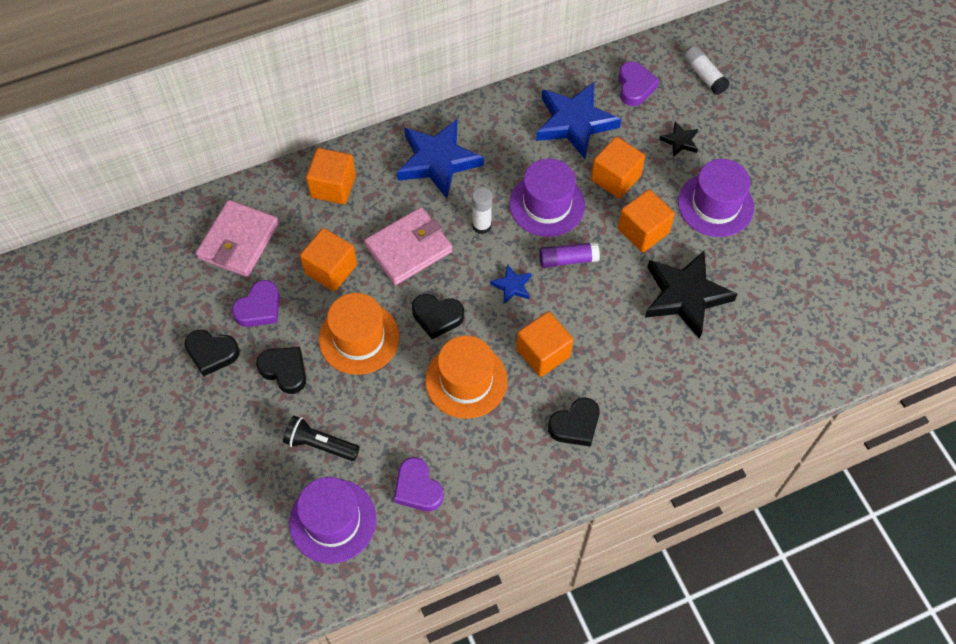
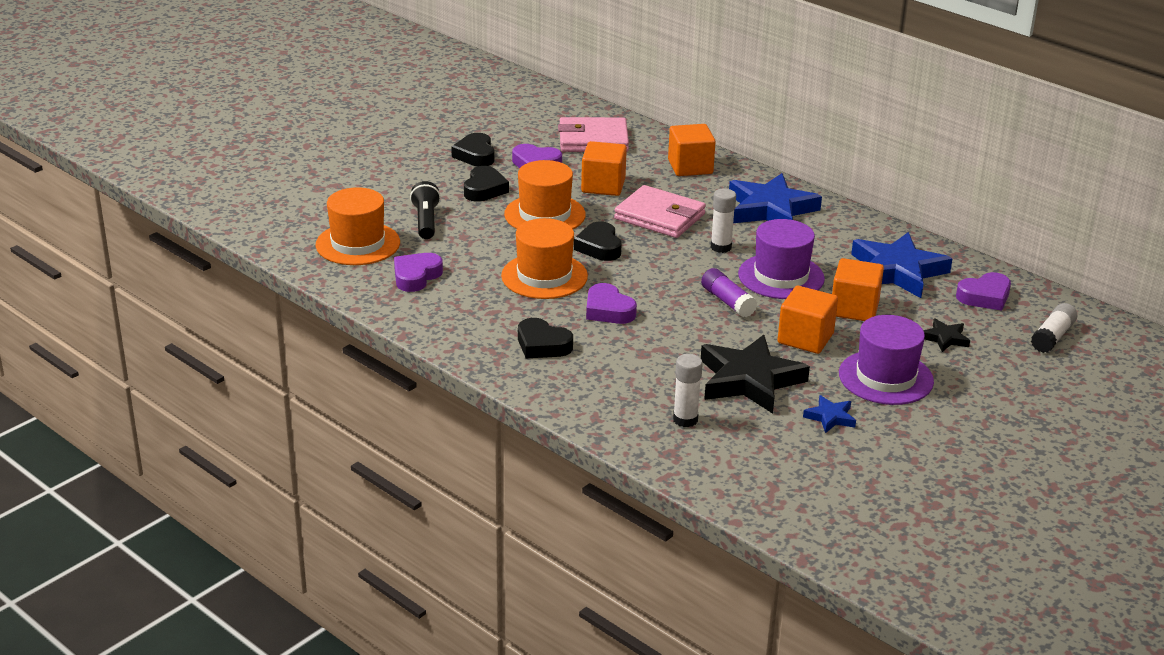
camera: 65 degrees right, 30 degrees down
purple hat [289,477,376,564] -> orange hat [316,187,400,265]
blue star [490,264,532,304] -> blue star moved to [803,395,856,433]
orange cube [516,311,574,377] -> purple heart [586,283,637,324]
none -> white glue stick [673,354,703,427]

